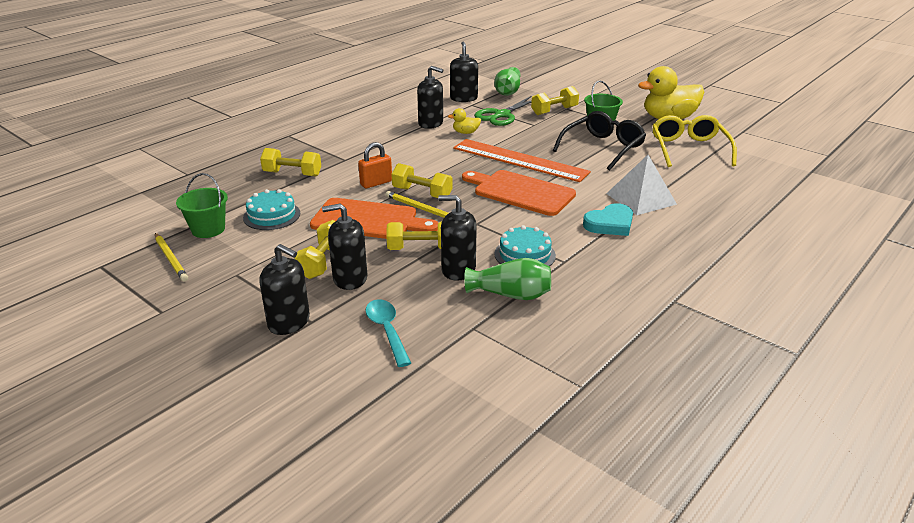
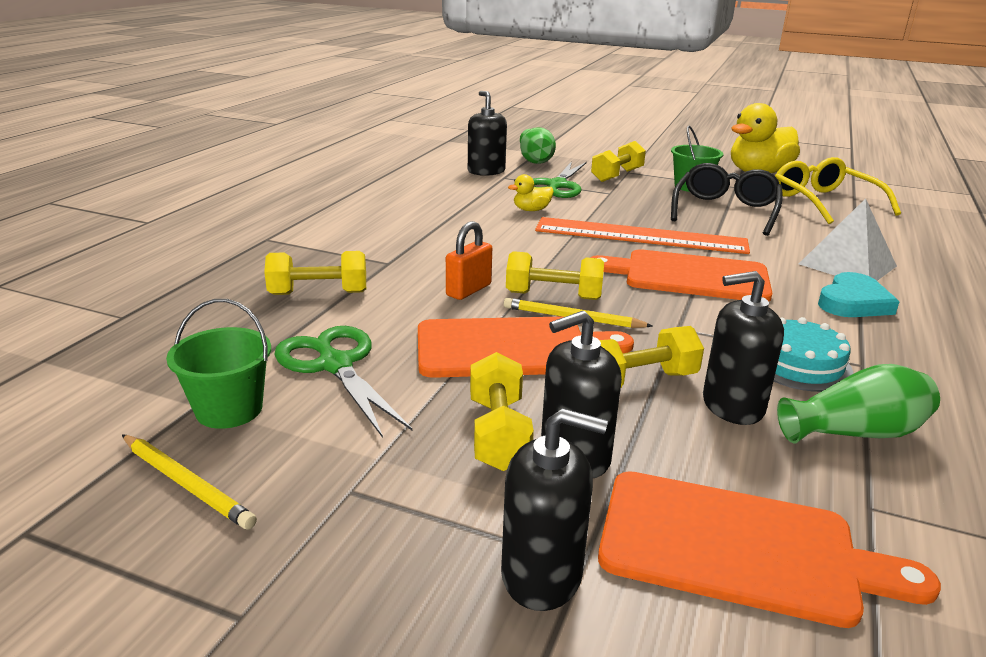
camera: 20 degrees left, 5 degrees down
turquoise cake [243,189,300,230] -> green scissors [274,326,412,438]
turquoise spoon [365,299,411,367] -> orange cutting board [598,471,941,628]
black soap dispenser [417,66,443,129] -> none

